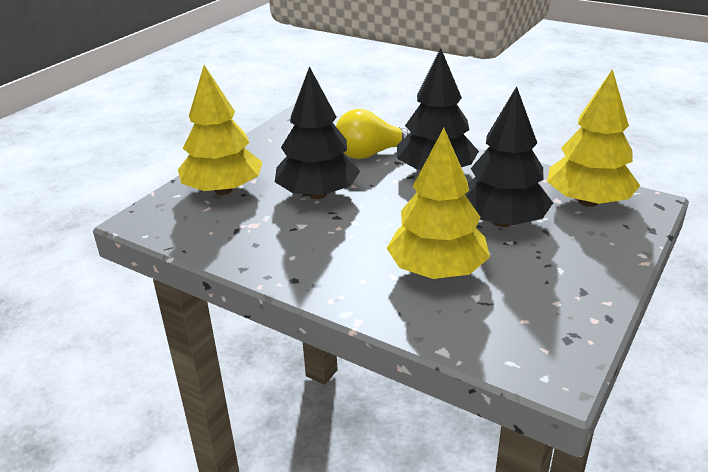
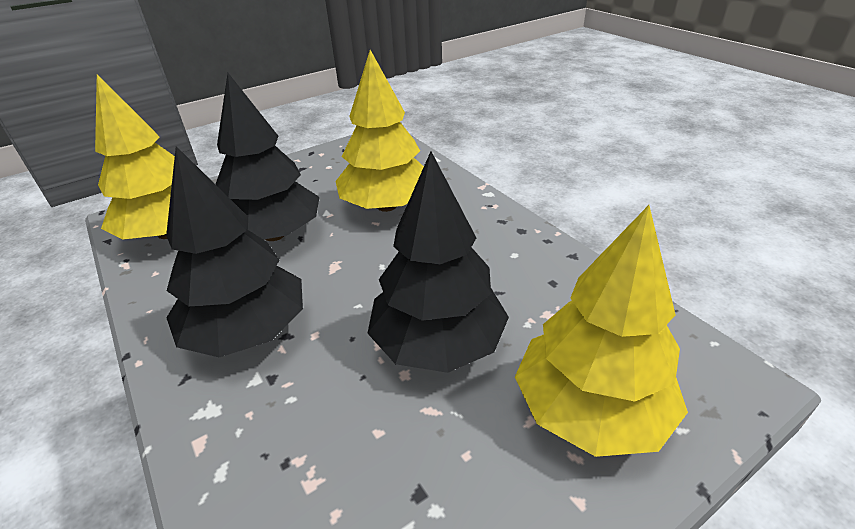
camera: 155 degrees left, 5 degrees up
yellow light bulb [336,109,410,159] -> none

